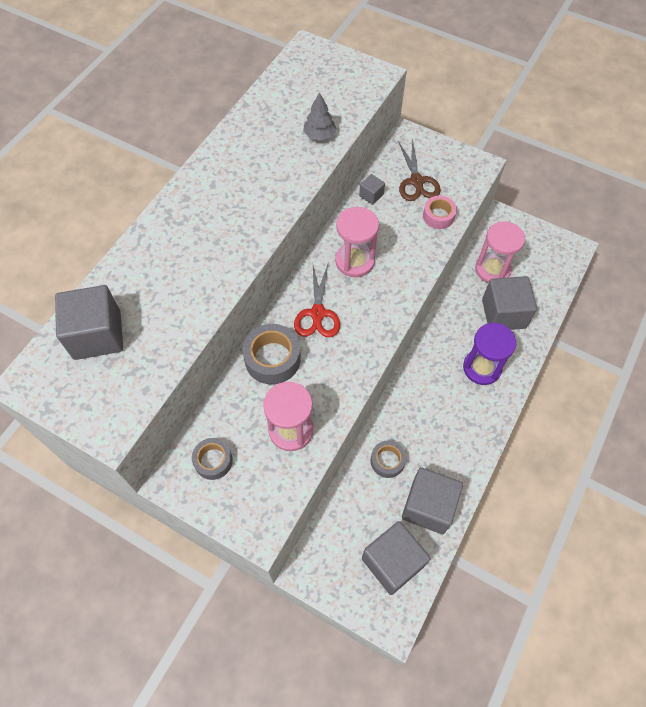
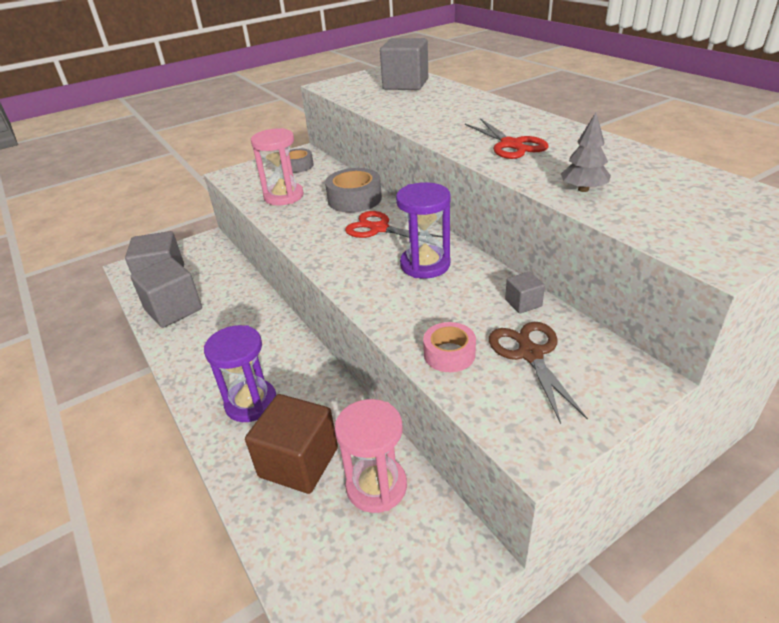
camera: 120 degrees right, 25 degrees down
pink hourglass [335,207,379,277] -> purple hourglass [396,182,450,279]
grey tape [371,441,406,478] -> none
brown scissors [398,139,441,201] -> brown scissors turned 60 degrees clockwise [489,322,588,424]
grey cube [482,276,537,330] -> brown cube [245,394,338,494]
none -> red scissors [465,118,549,159]

